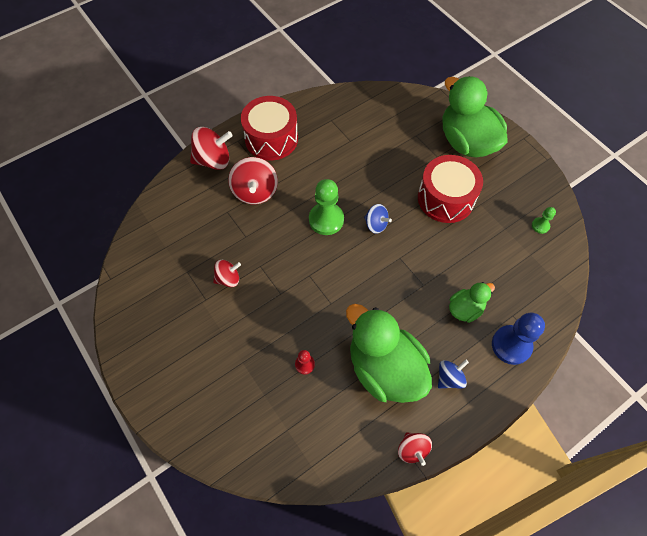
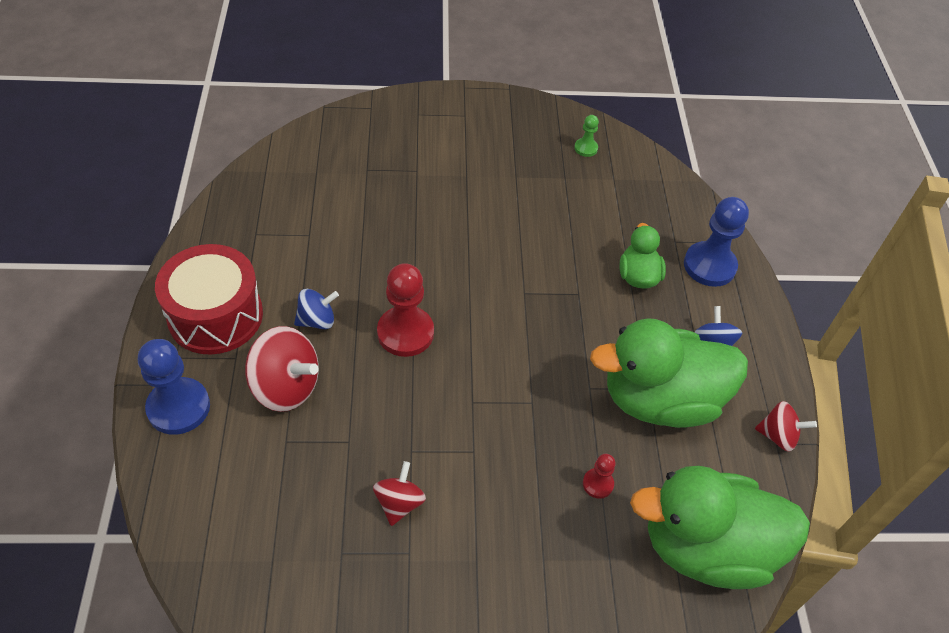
camera: 60 degrees left, 10 degrees down
red spinning top [190,127,233,170] -> blue pawn [138,339,210,435]
green pawn [309,179,344,235] -> red pawn [377,263,434,357]
blue spinning top [364,204,392,234] -> blue spinning top moved to [294,289,339,329]
red drum [418,155,483,223] -> none
green duck [442,76,508,157] -> green duck moved to [630,466,810,589]

